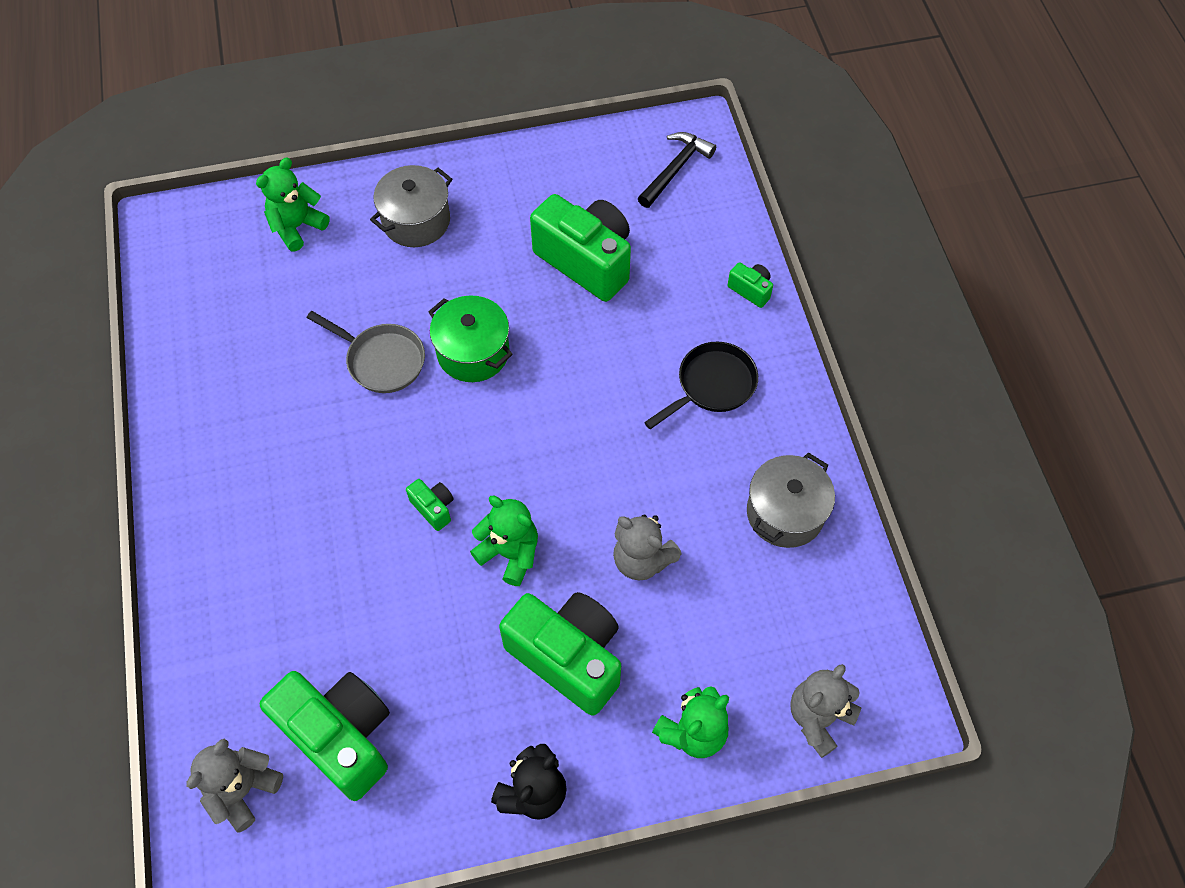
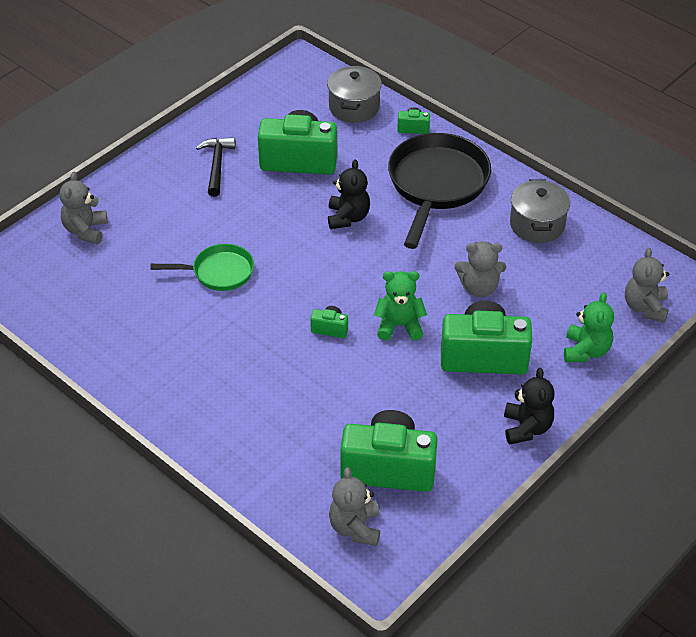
camera: 35 degrees left, 15 degrees down
green teddy bear [256,158,330,251] -> grey teddy bear [59,171,107,244]
grey pan [307,311,425,393] -> green pan [151,244,254,291]
grey pot [370,165,452,247] -> grey pot moved to [327,65,382,123]
green pot [428,295,513,382] -> none
black hammer [638,132,716,208] -> black hammer moved to [196,137,236,197]
black pan [644,342,758,429] -> black pan [388,133,491,249], size x1.80
none -> black teddy bear [328,159,370,229]

